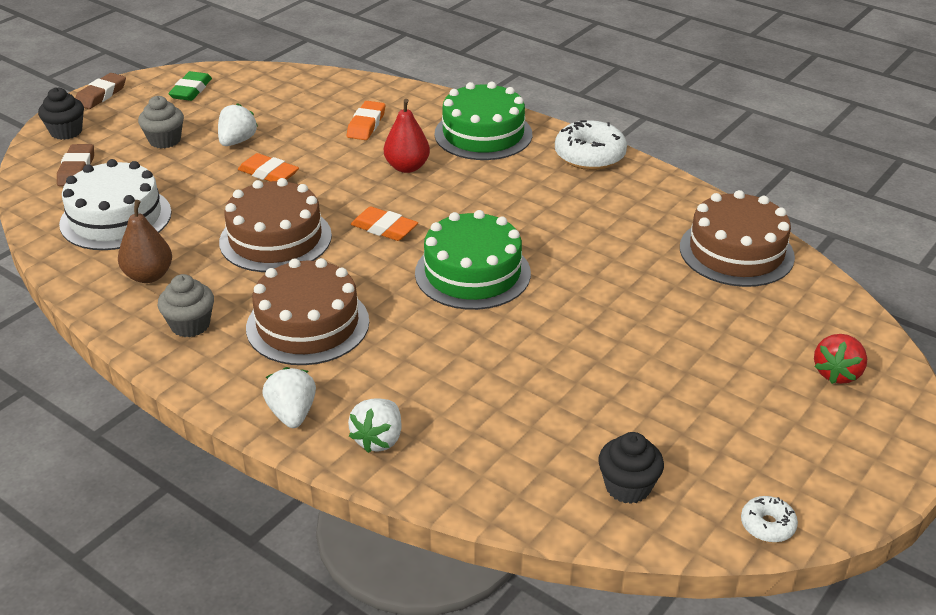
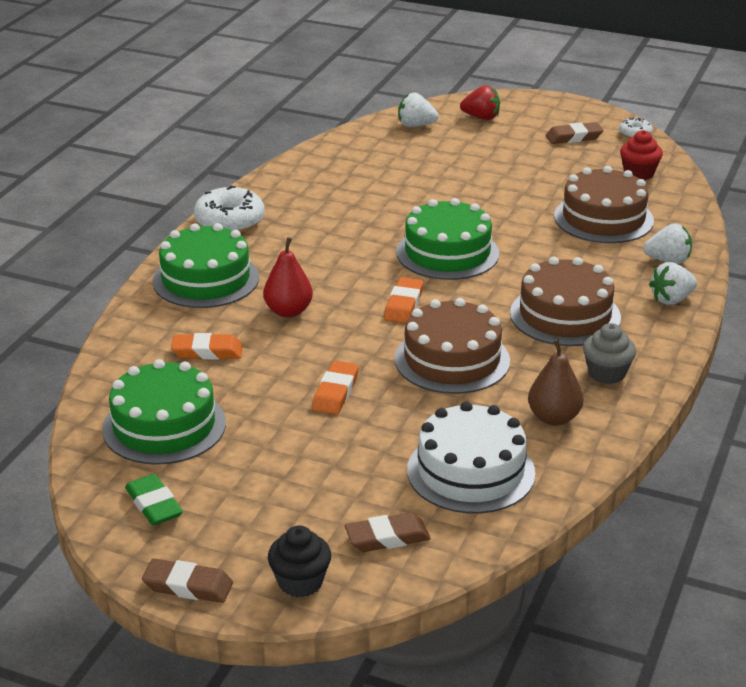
camera: 105 degrees left, 5 degrees down
grey cupcake [138,96,184,148] -> none
green eraser [168,71,212,101] -> green eraser turned 60 degrees clockwise [125,474,183,525]
white strawberry [218,103,258,146] -> white strawberry moved to [398,93,439,127]
black cupcake [598,432,664,504] -> red cupcake [620,130,663,180]
brown cake [680,190,795,287] -> brown cake moved to [554,166,654,243]
none -> green cake [102,359,226,465]
none -> brown eraser [546,122,603,144]

